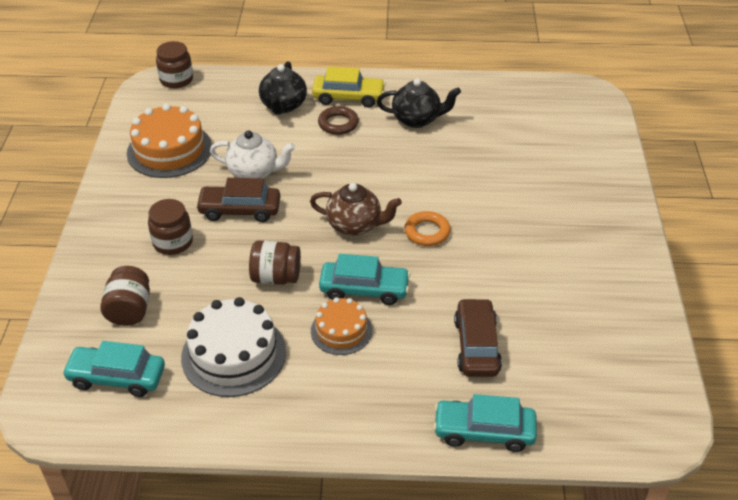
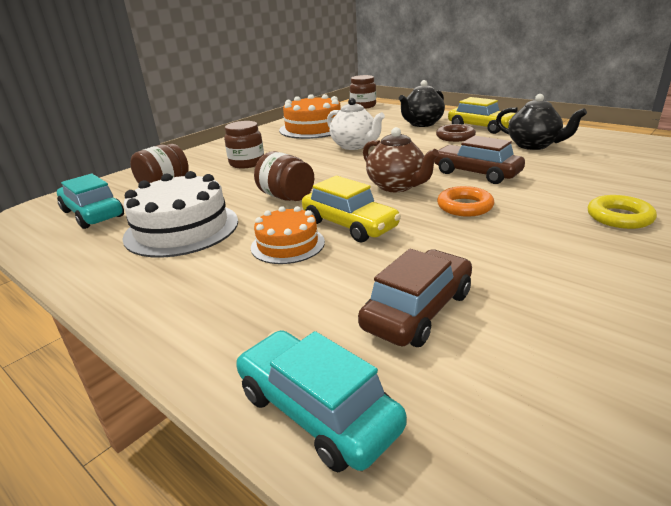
camera: 40 degrees right, 15 degrees down
brown car [195,178,280,222] -> brown car moved to [434,136,525,184]
turquoise car [319,254,411,305] -> yellow car [302,176,401,242]
none -> yellow ring [588,195,657,229]

